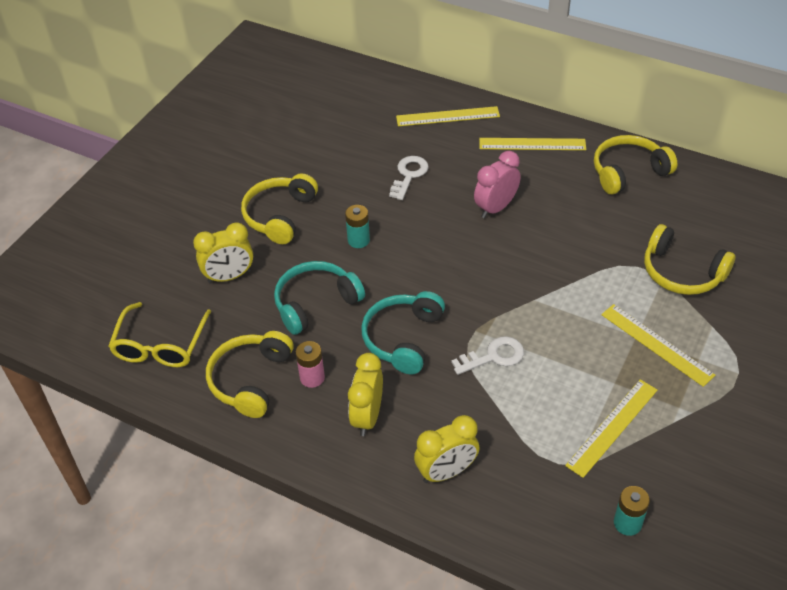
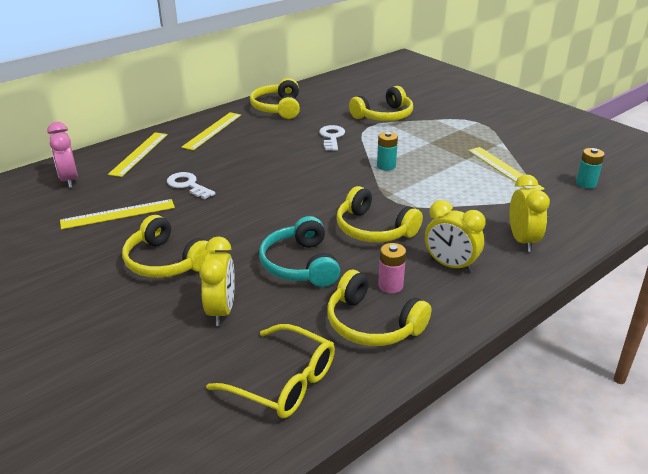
camera: 70 degrees left, 15 degrees down
turquoise battery [345,205,370,248] -> turquoise battery moved to [377,132,398,171]
turquoise headphones [361,291,445,374] -> yellow headphones [337,186,423,242]
white key [451,336,524,375] -> white key moved to [319,125,345,151]
pink clock [474,151,521,218] -> pink clock moved to [47,122,78,188]
yellow ruler [601,304,715,387] -> yellow ruler moved to [60,199,175,229]

